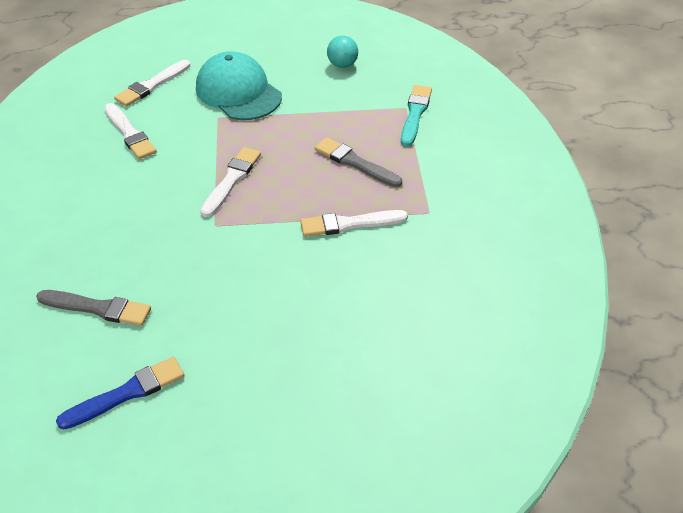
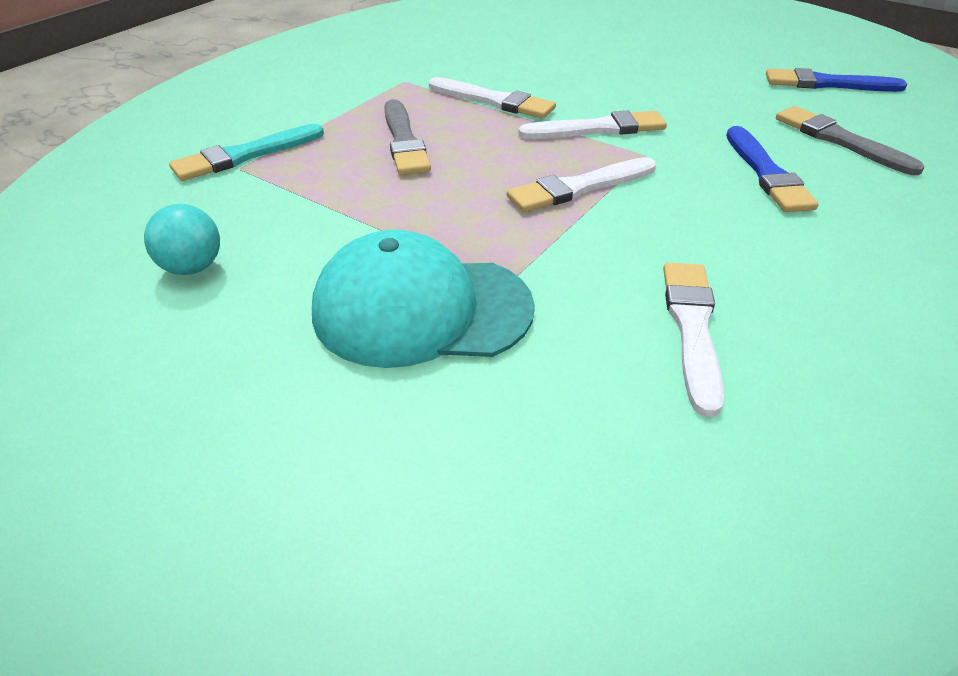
camera: 140 degrees left, 5 degrees down
white brush [114,60,191,107] -> white brush moved to [518,110,667,139]
turquoise cap [196,51,282,120] -> turquoise cap turned 90 degrees clockwise [312,230,535,368]
none -> blue brush [726,126,819,212]

